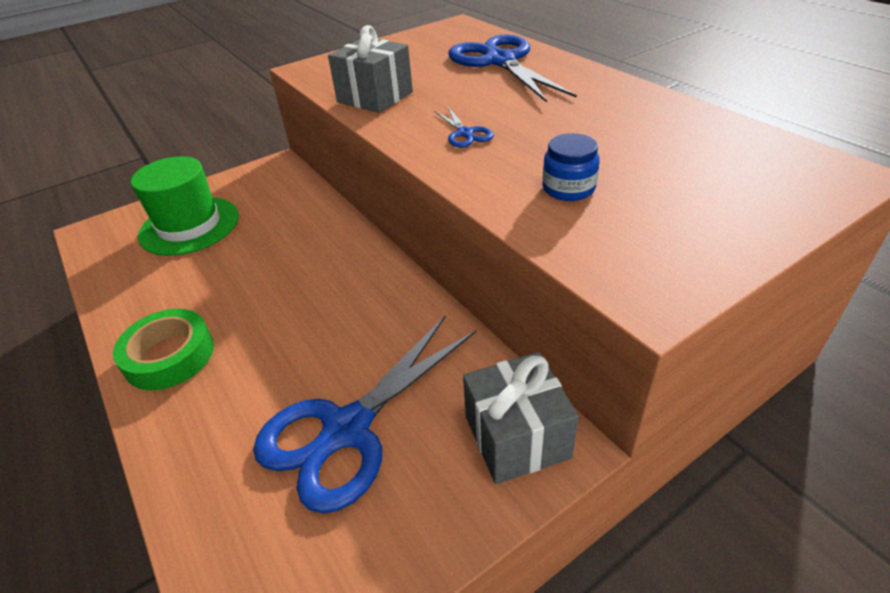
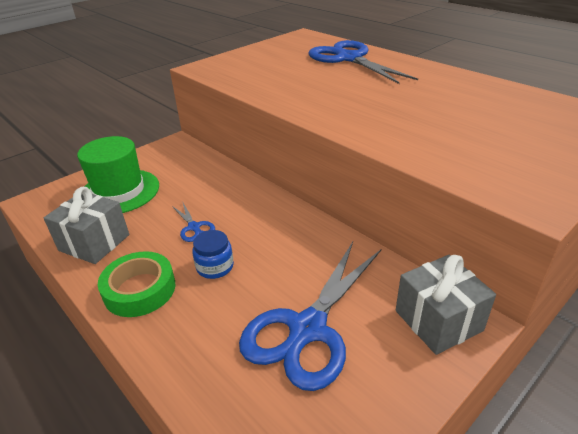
camera: 10 degrees left, 5 degrees down
grey gift [328,25,413,113] -> grey gift moved to [44,187,129,264]
blue scissors [435,107,494,148] -> blue scissors moved to [172,203,215,242]
blue jar [542,133,600,201] -> blue jar moved to [192,230,234,279]

